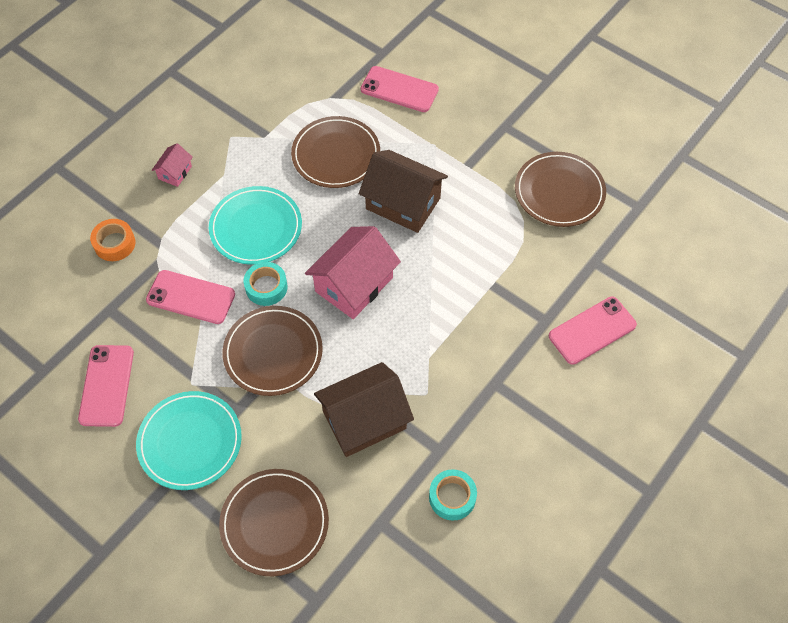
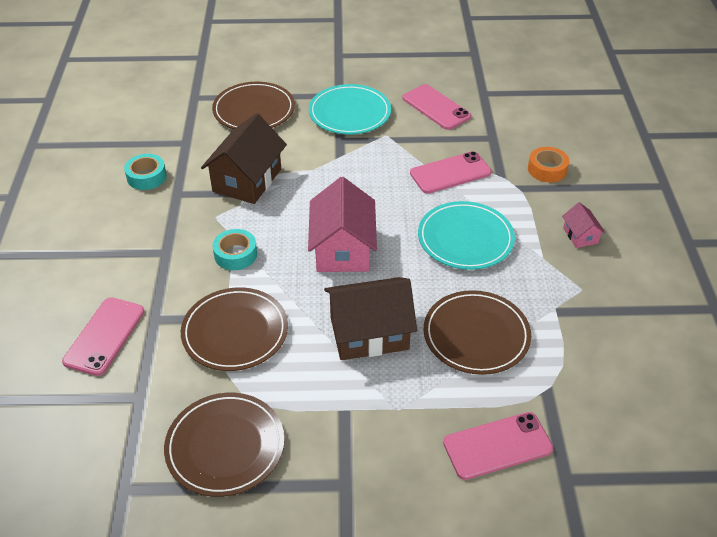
camera: 140 degrees right, 15 degrees down
brown plate [222,306,323,396] -> brown plate moved to [181,287,288,371]
turquoise tape [244,262,287,306] -> turquoise tape moved to [213,229,257,270]

